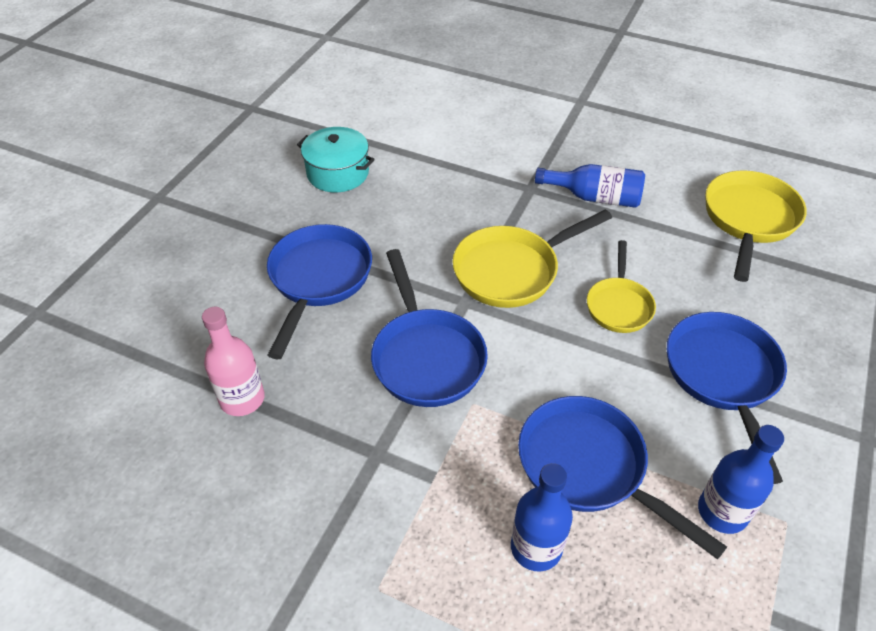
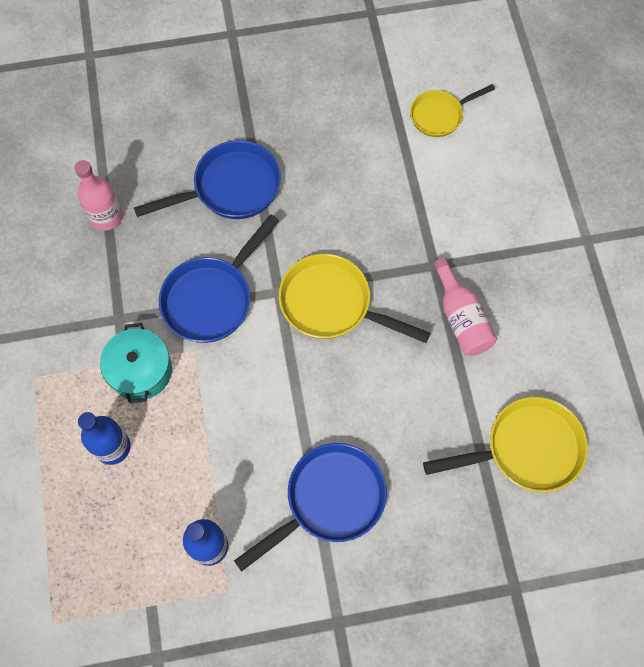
camera: 55 degrees right, 20 degrees up
turquoise pot [297,127,375,192] -> turquoise pot moved to [100,323,172,403]
blue pan [518,396,727,560] -> none
blue bottle [535,164,645,208] -> pink bottle [433,258,497,356]
yellow pan [587,240,656,333] -> yellow pan moved to [410,84,495,137]

